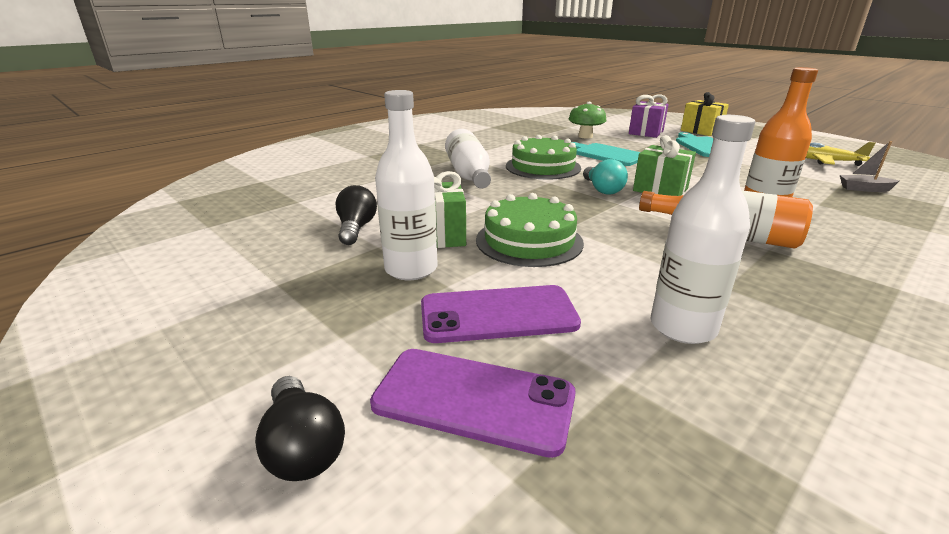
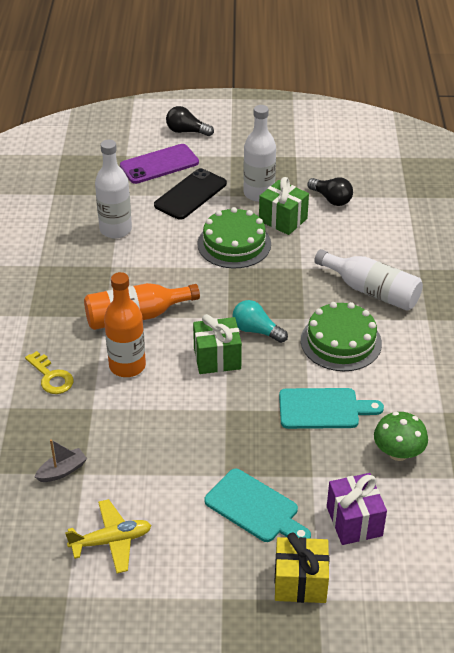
camera: 135 degrees right, 15 degrees up
purple phone [421,285,581,343] -> black phone [154,168,227,220]
none -> yellow key [25,351,74,394]

